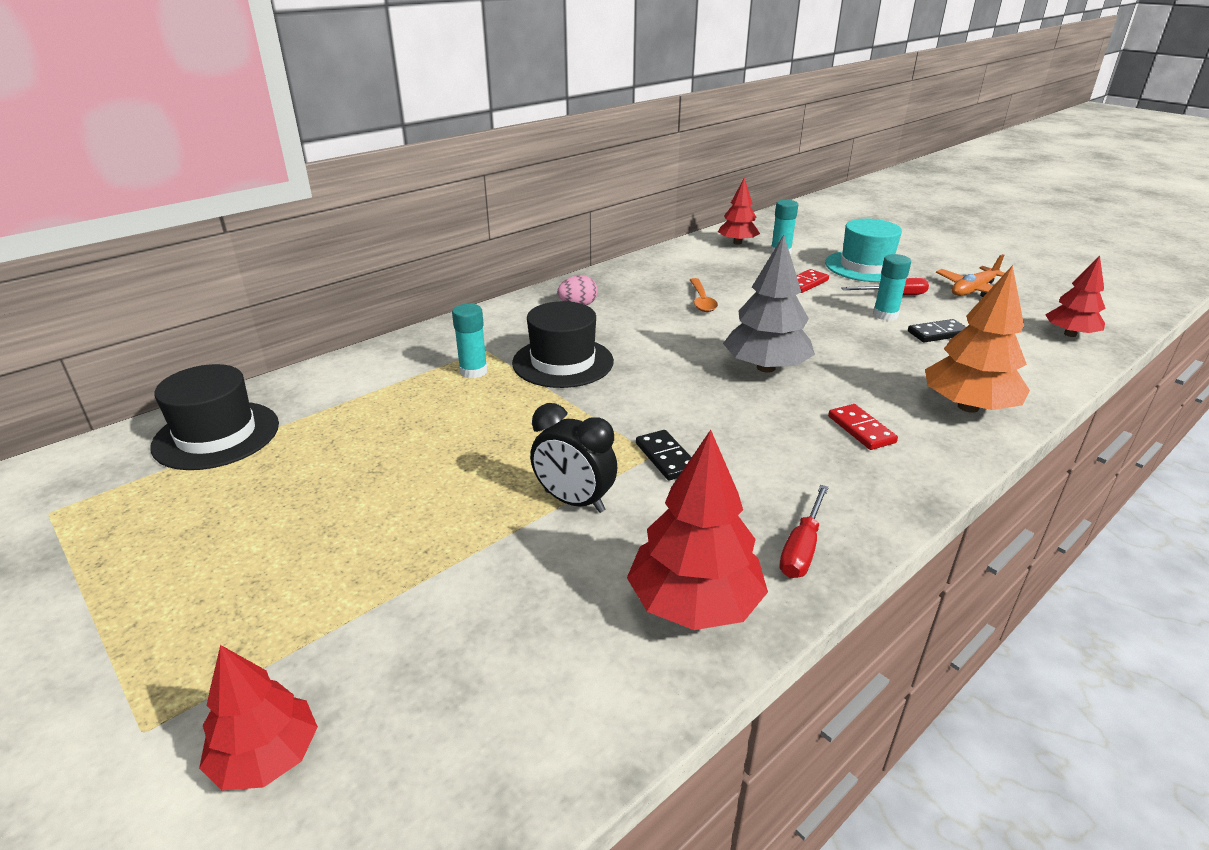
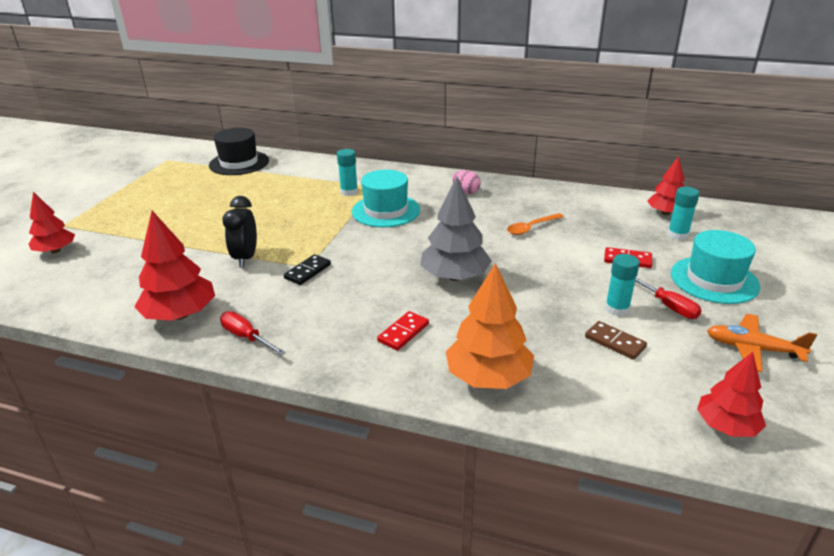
camera: 60 degrees right, 0 degrees up
black hat [512,301,614,388] -> turquoise hat [352,170,420,227]
red screwdriver [779,485,829,578] -> red screwdriver turned 45 degrees clockwise [220,311,286,356]
black domino [908,319,966,343] -> brown domino [585,321,647,360]

